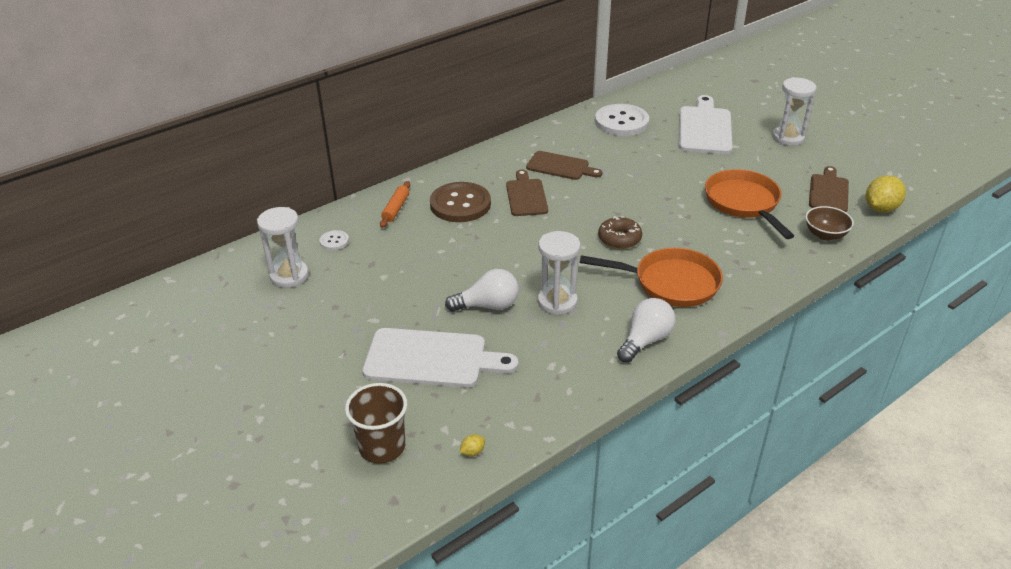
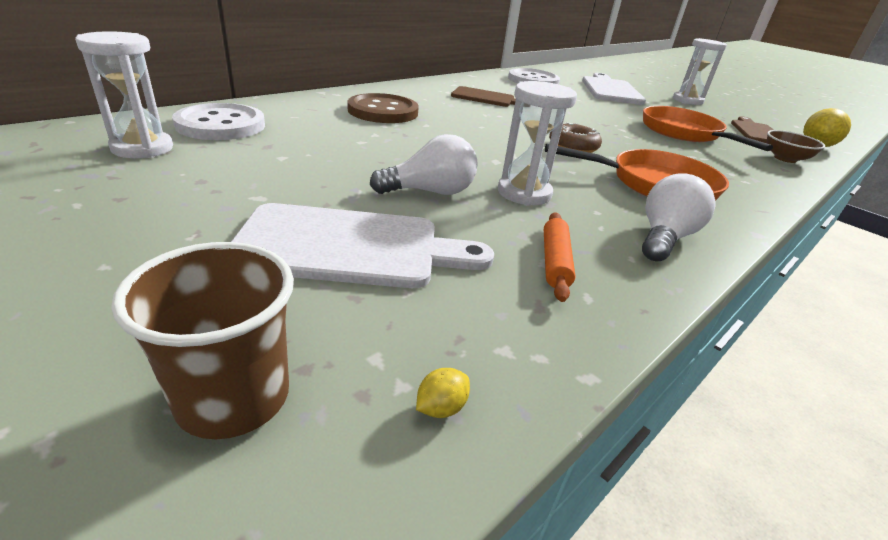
camera: 10 degrees left, 5 degrees down
white button [320,230,349,250] -> white button [172,103,265,140], size x2.22
orange rolling pin [380,181,410,228] -> orange rolling pin moved to [544,212,576,302]
brown cutting board [506,170,548,216] -> none

